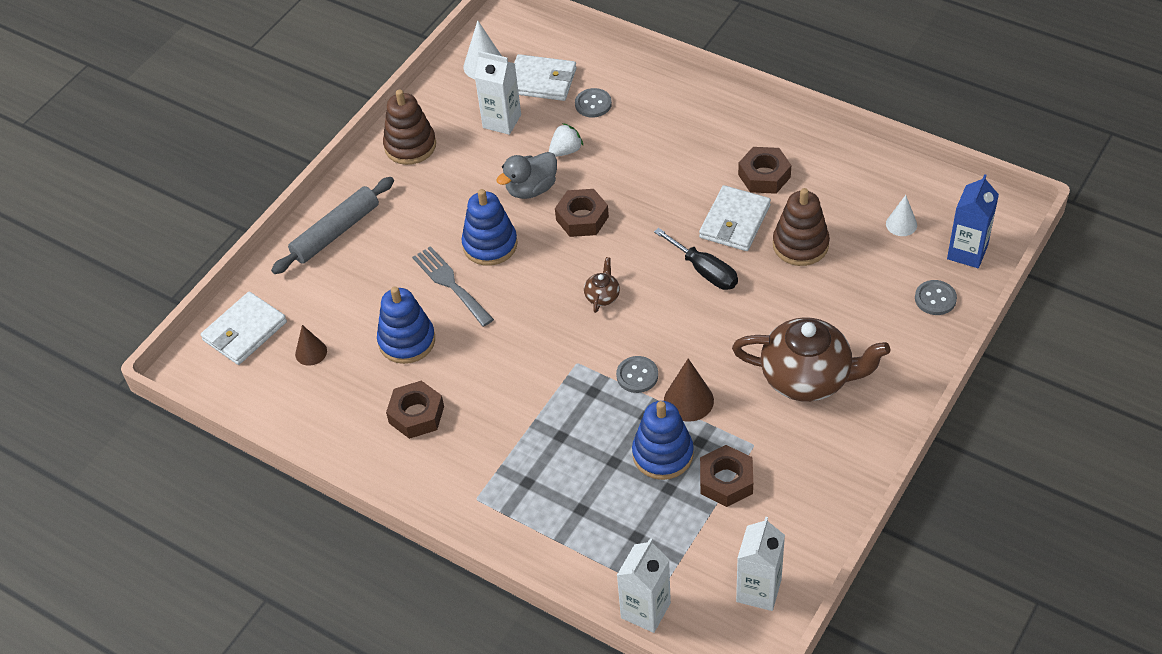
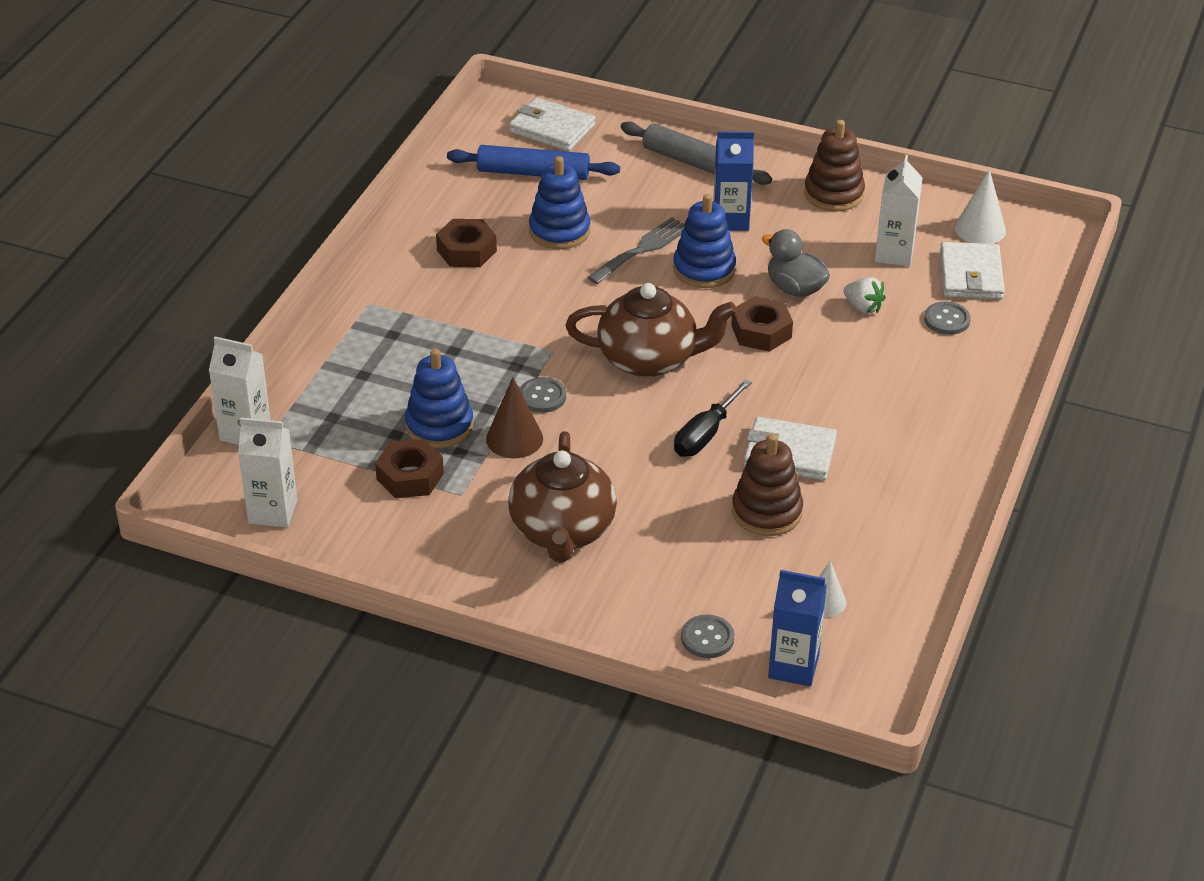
camera: 75 degrees right, 10 degrees down
brown cone [295,325,327,366] -> blue rolling pin [447,145,620,180]
brown teapot [584,257,620,313] -> brown teapot [565,283,737,377], size x2.38
brown nut [738,147,791,194] -> none
none -> blue carton [713,131,754,231]

